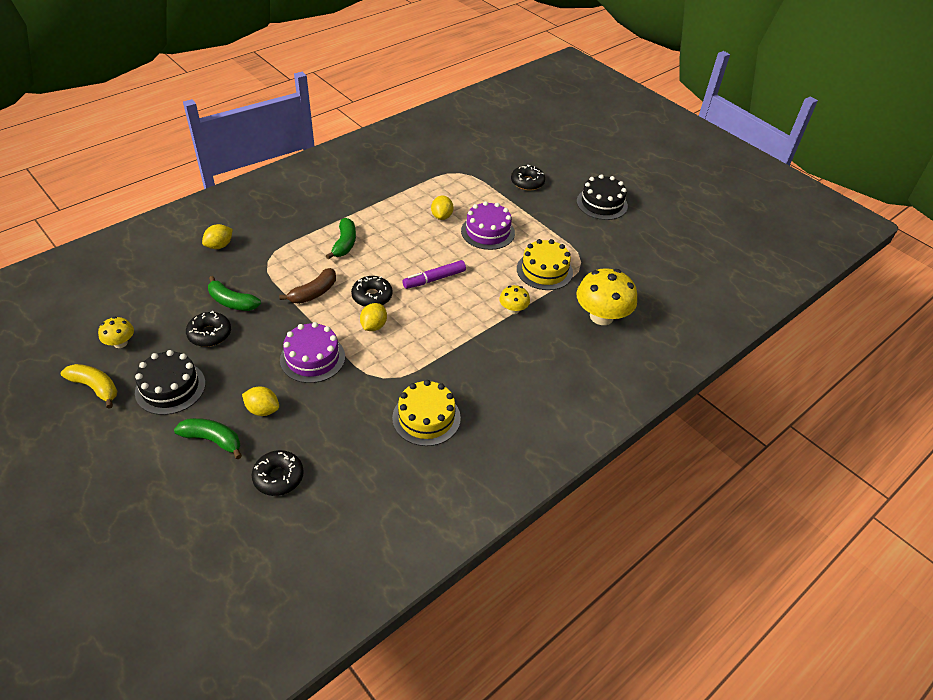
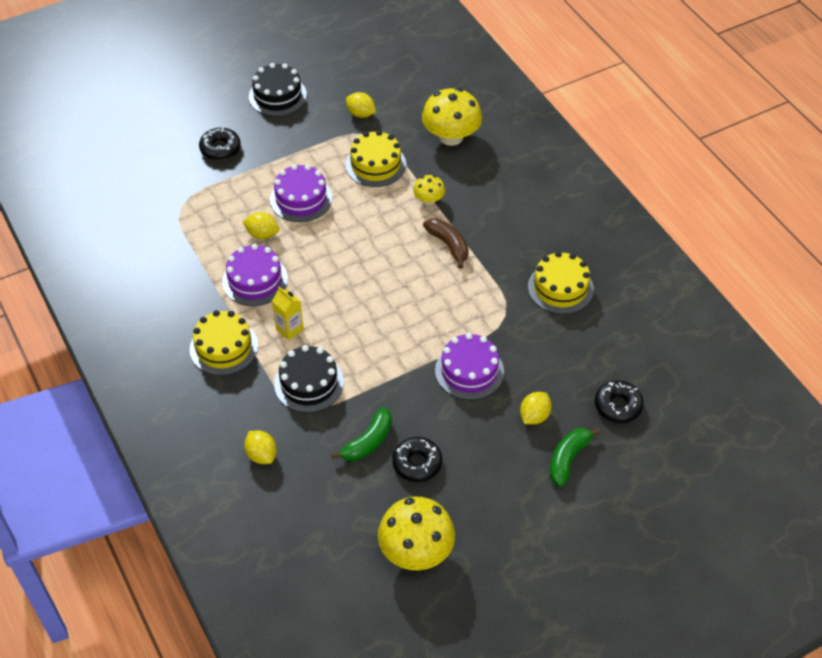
camera: 75 degrees left, 5 degrees up
yellow banana [61,364,117,409] -> none
yellow mushroom [98,317,134,348] -> yellow mushroom [378,497,455,570], size x1.95
black cake [135,350,206,415] -> black cake moved to [274,345,344,413]
brown banana [279,268,336,304] -> brown banana moved to [423,218,469,269]
green banana [326,218,356,259] -> yellow carton [272,287,304,340]
black donut [351,276,393,307] -> none
yellow lemon [360,303,387,331] -> yellow lemon moved to [346,92,376,118]
purple marker [402,260,466,289] -> none
none -> yellow cake [190,310,258,375]
none -> purple cake [222,244,288,306]

